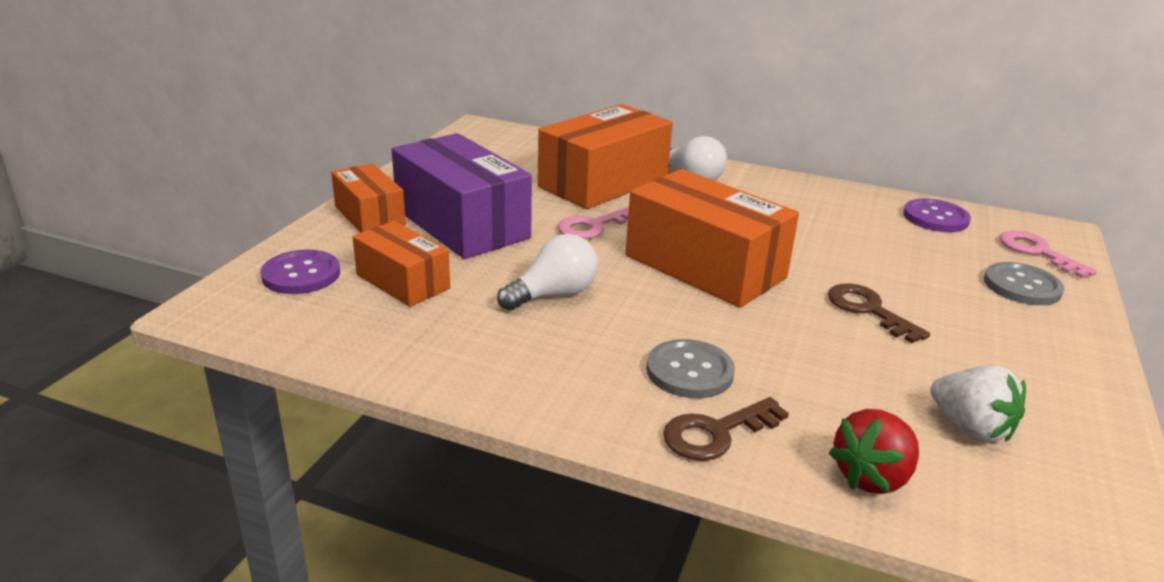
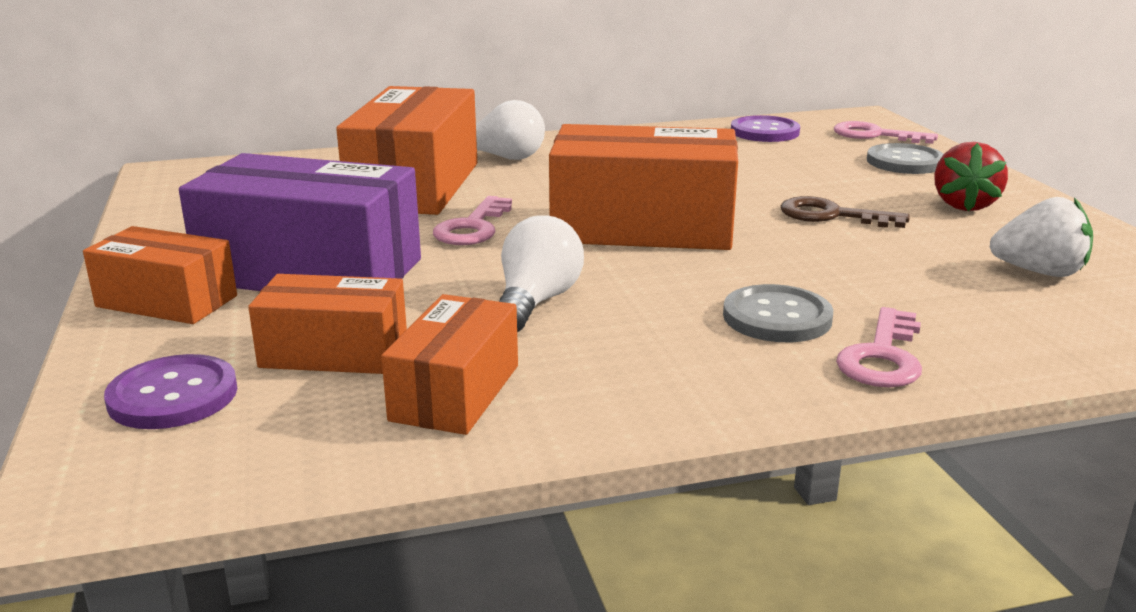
camera: 35 degrees left, 5 degrees down
brown key [663,397,789,461] -> pink key [836,307,922,387]
red strawberry [829,409,919,494] -> red strawberry moved to [934,142,1008,211]
none -> orange box [381,294,518,435]

